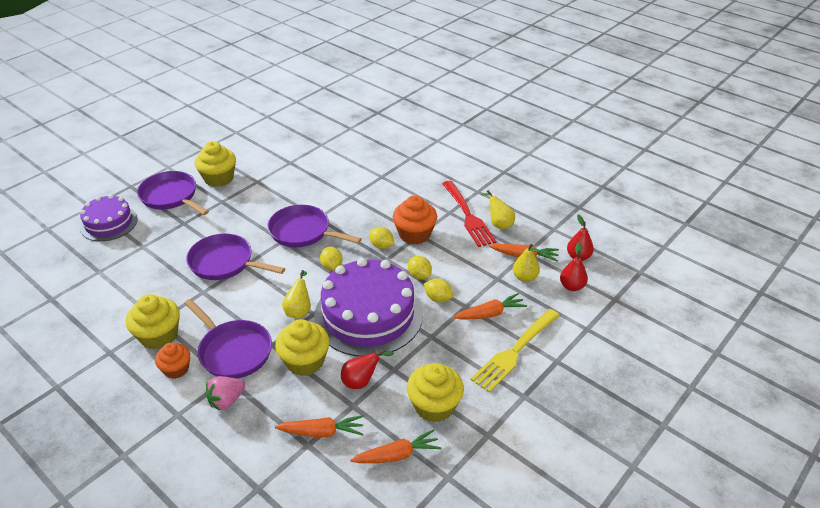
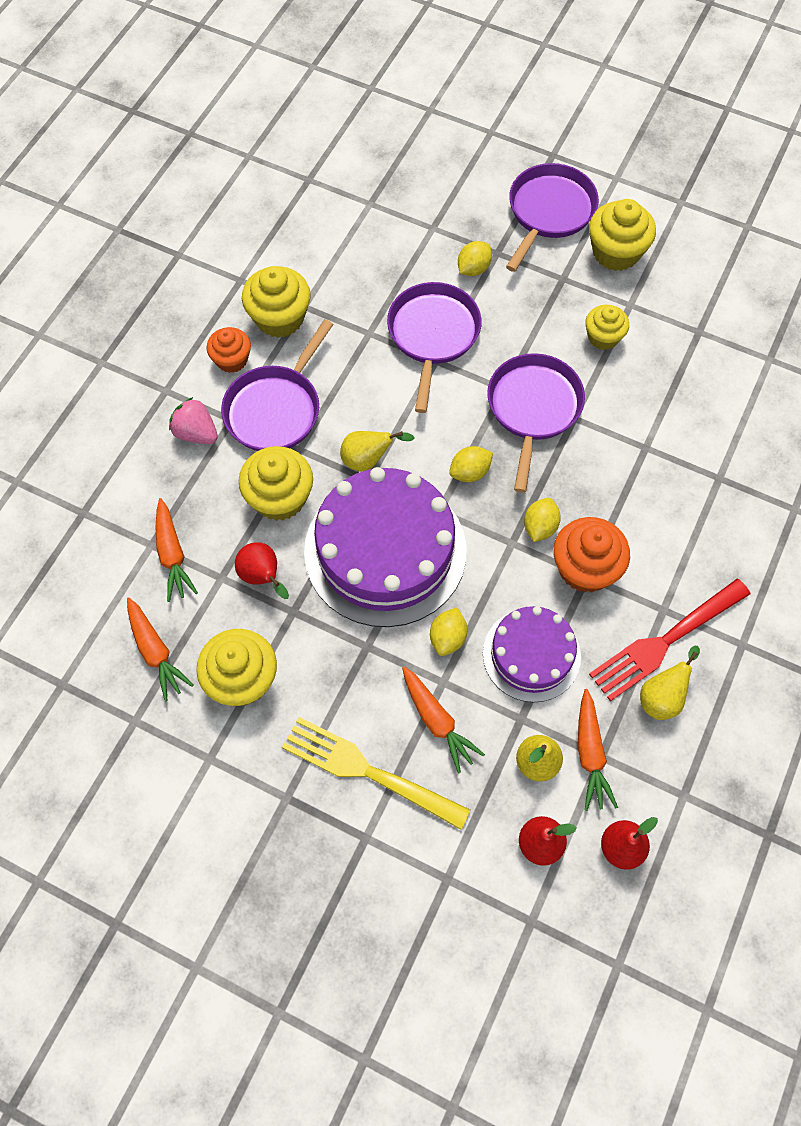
camera: 75 degrees right, 25 degrees up
purple cake [80,195,138,241] -> purple cake moved to [483,606,581,702]
yellow lemon [408,256,432,280] -> yellow lemon moved to [458,241,492,276]
none -> yellow cupcake [586,305,629,350]

